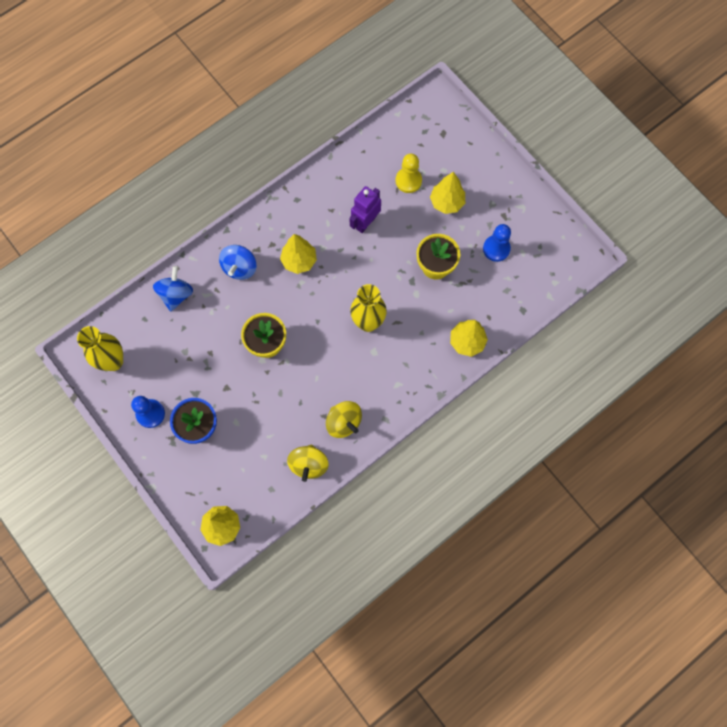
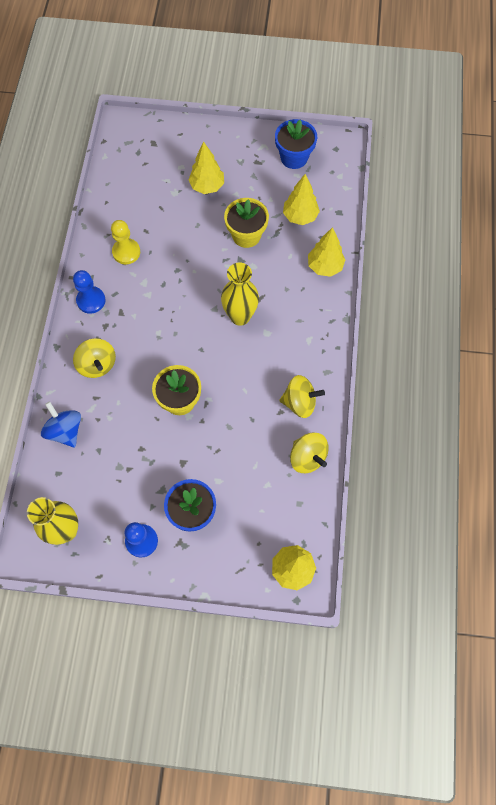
camera: 45 degrees left, 5 degrees down
blue spinning top [219,245,256,280] -> yellow spinning top [73,338,116,378]
yellow tree [280,234,317,274] -> yellow tree moved to [283,174,320,225]
purple robot [350,186,381,233] -> none
yellow pawn [396,154,422,193] -> yellow pawn moved to [111,220,140,264]
blue pawn [483,224,511,262] -> blue pawn moved to [73,270,106,314]
none -> blue flower pot [275,119,317,169]

